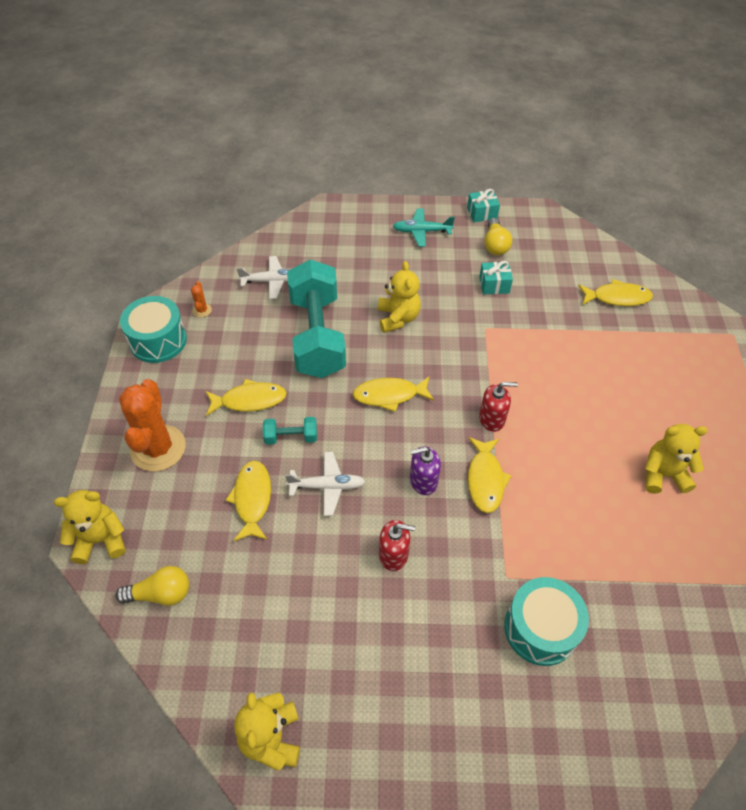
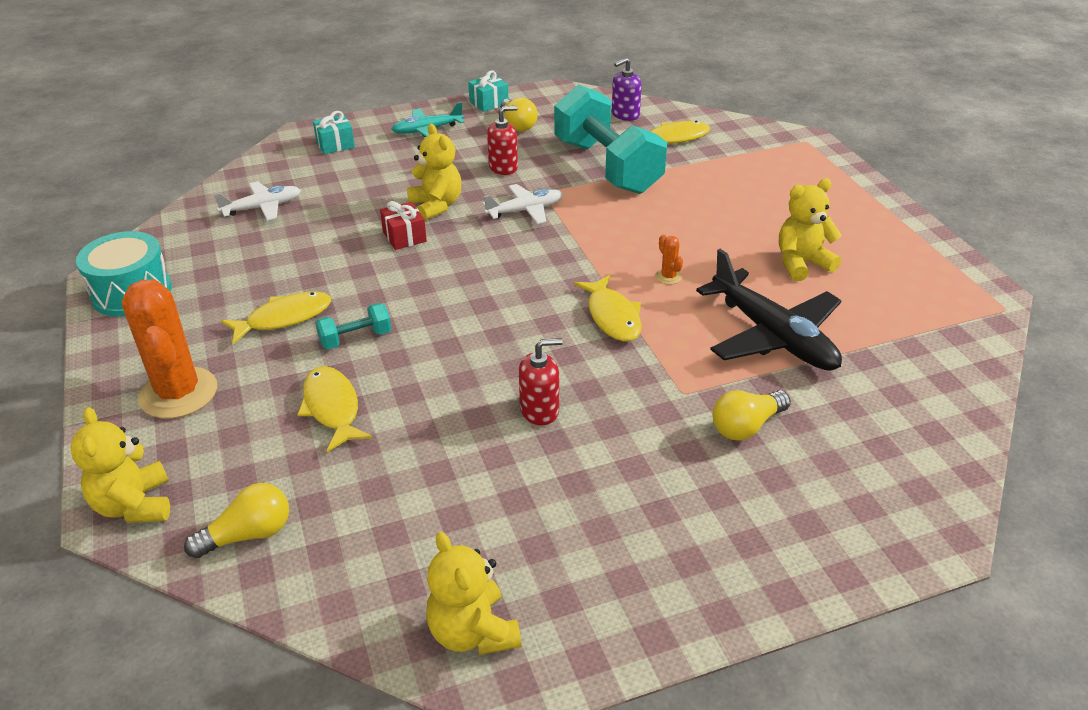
camera: 20 degrees left, 15 degrees down
yellow teddy bear [54,490,126,564] -> yellow teddy bear turned 75 degrees counterclockwise [70,407,170,523]
orange cactus [191,281,212,318] -> orange cactus moved to [655,235,683,285]
white plane [285,452,366,516] -> white plane moved to [482,184,563,224]
turquoise dumbbell [287,259,346,378] -> turquoise dumbbell moved to [554,84,667,194]
yellow fish [353,377,434,412] -> none
purple soap dispenser [410,446,441,495] -> purple soap dispenser moved to [612,58,642,121]
turquoise gift [479,261,513,295] -> turquoise gift moved to [313,111,355,154]
red soap dispenser [479,382,518,432] -> red soap dispenser moved to [487,106,518,175]
turquoise drum [504,577,589,666] -> yellow light bulb [712,390,791,441]
none -> red gift [380,201,427,250]
none -> black plane [696,249,842,371]

